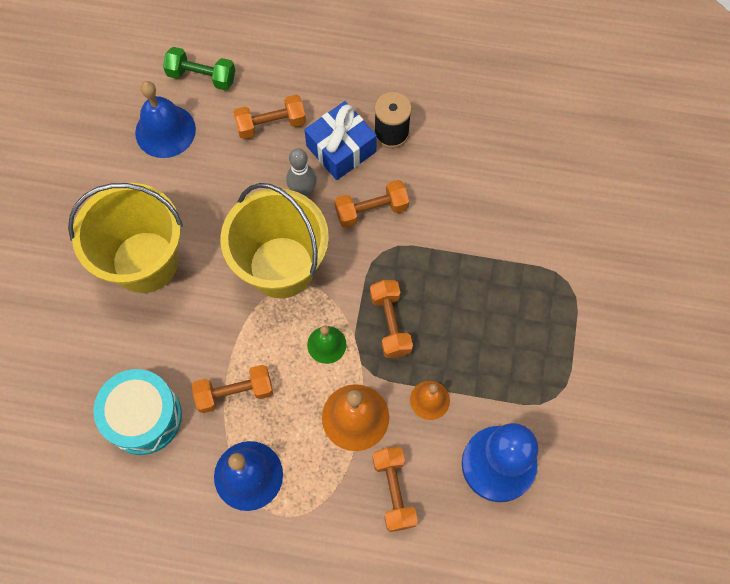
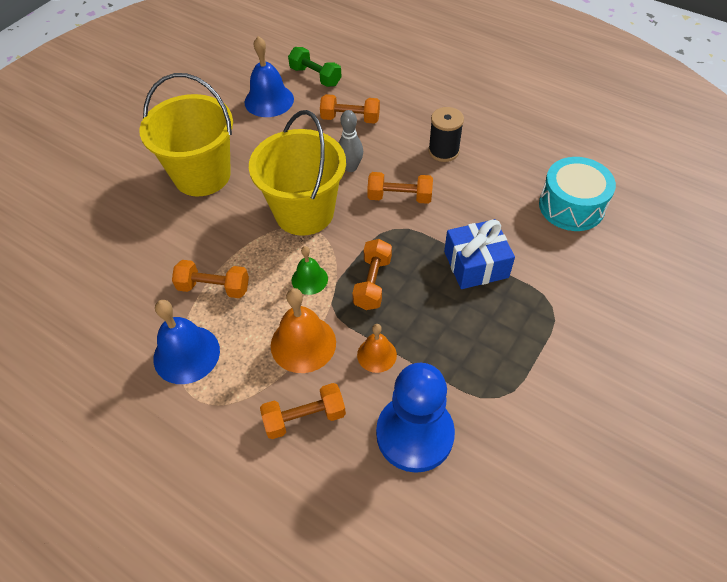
camera: 25 degrees right, 15 degrees down
turquoise drum [93,369,182,455] -> turquoise drum moved to [539,157,616,231]
blue gift [305,101,377,180] -> blue gift moved to [444,219,515,289]
orange dumbbell [373,447,418,532] -> orange dumbbell turned 60 degrees clockwise [260,383,346,439]

